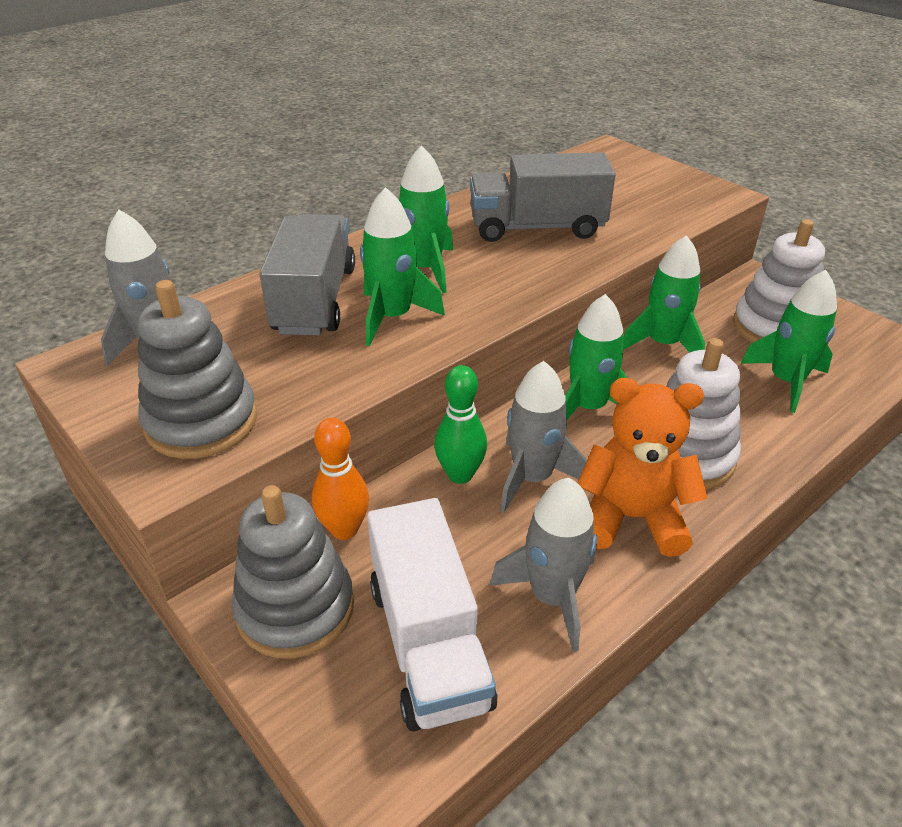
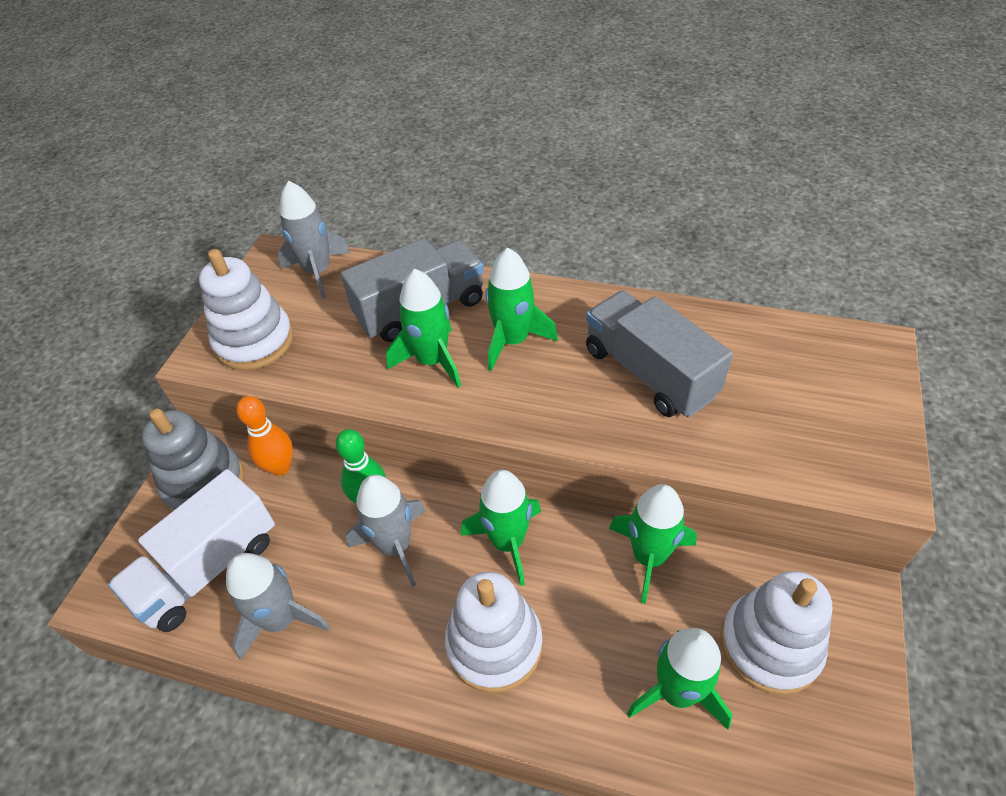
camera: 60 degrees right, 10 degrees up
grey stacking toy [137,280,257,459] -> white stacking toy [199,249,294,370]
orange teddy bear [578,378,708,557] -> none

